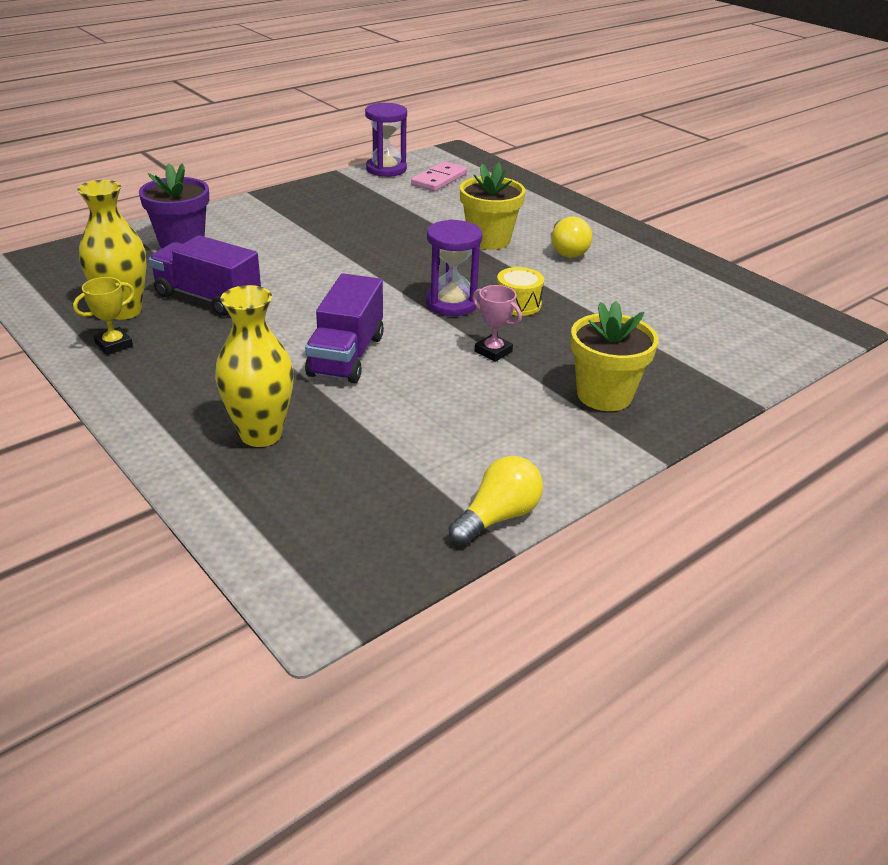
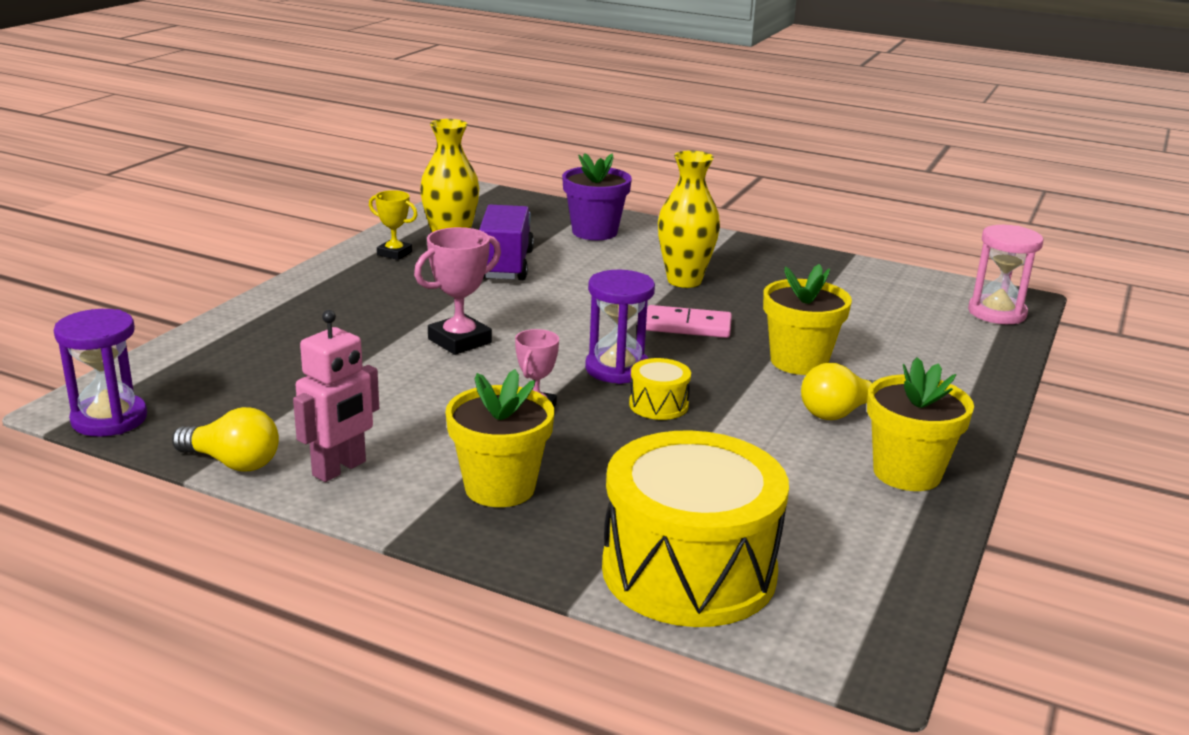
camera: 65 degrees right, 10 degrees down
yellow vase [215,285,294,447] -> yellow vase moved to [658,151,720,288]
purple truck [305,273,384,383] -> pink trophy [414,227,501,355]
purple hourglass [365,103,407,177] -> purple hourglass moved to [54,309,147,437]
pink domino [411,161,467,191] -> pink domino moved to [646,305,732,338]
none -> pink robot [293,310,379,482]
none -> yellow drum [602,430,789,627]
none -> yellow flower pot [867,357,974,491]
none -> pink hourglass [968,225,1043,324]

